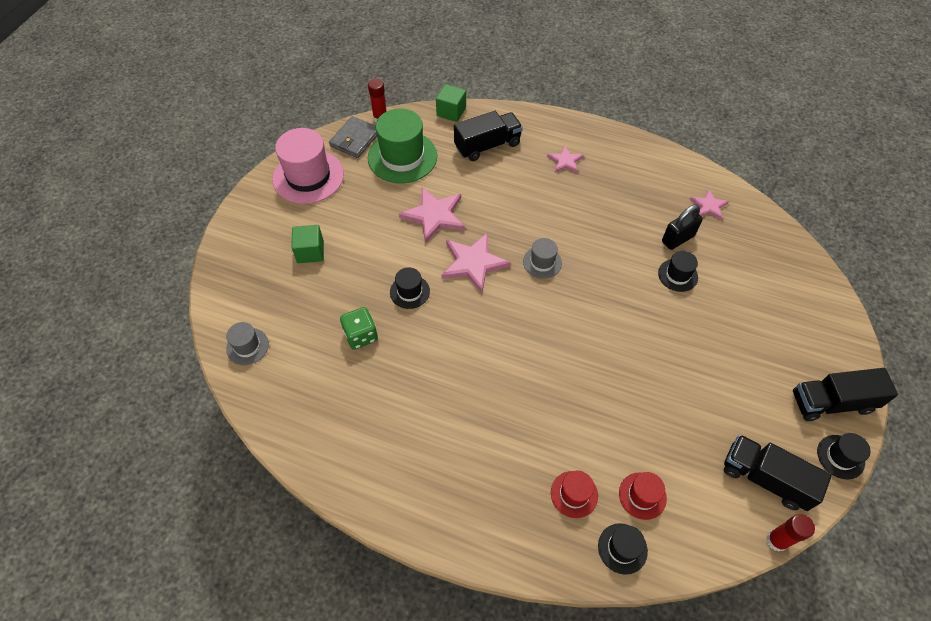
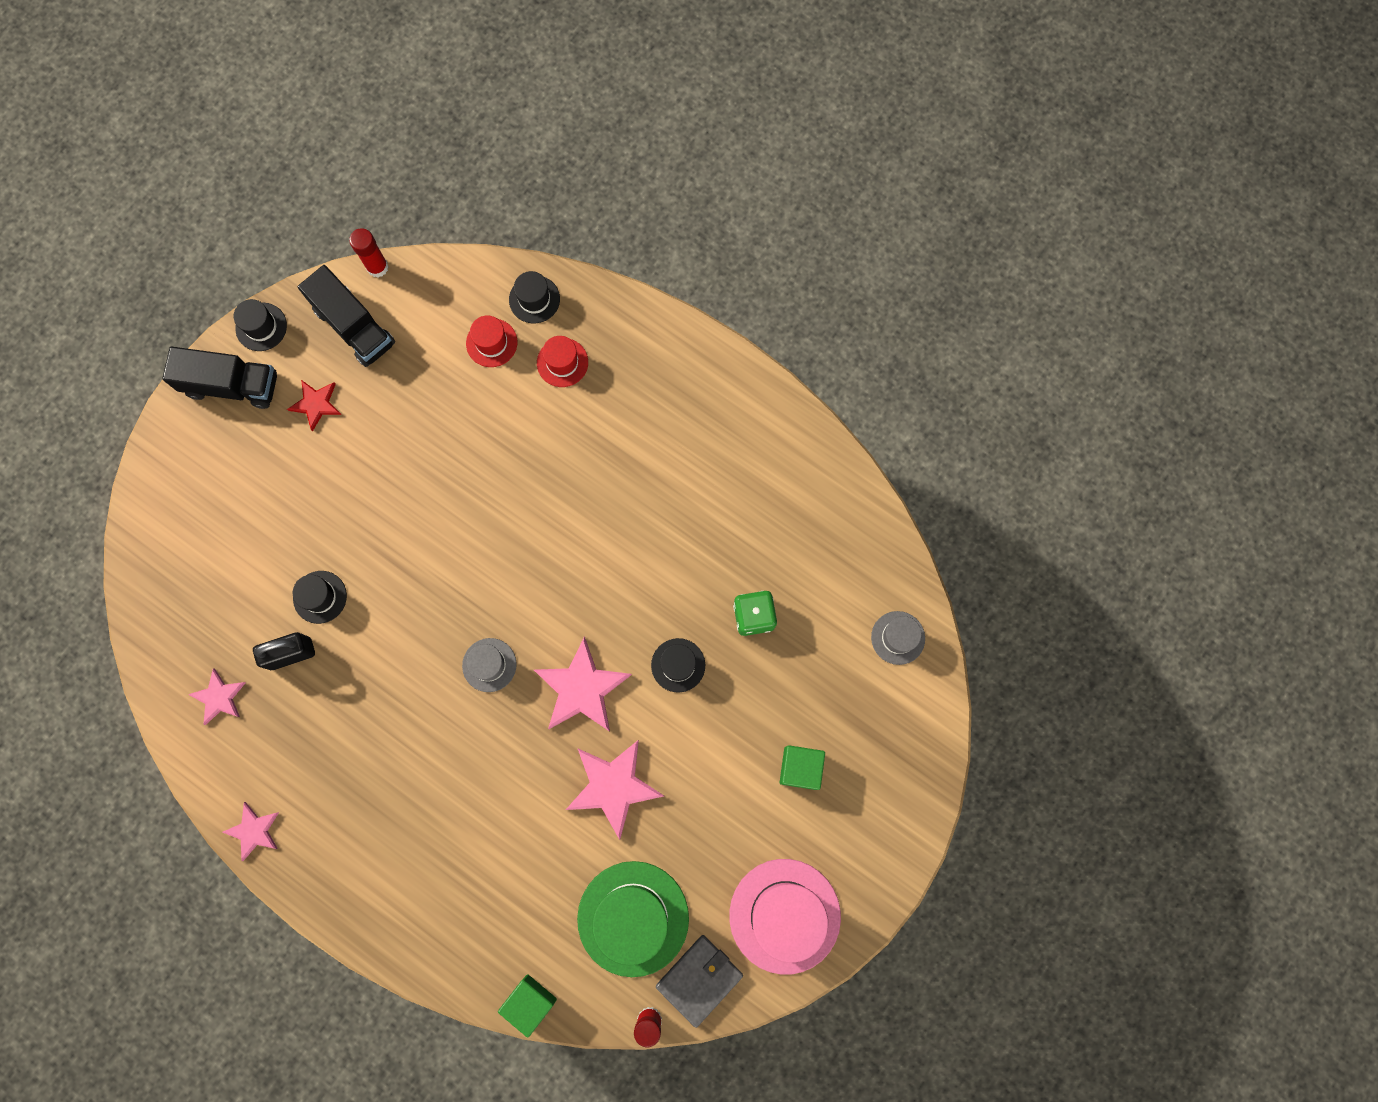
camera: 165 degrees left, 20 degrees up
black truck [454,111,523,161] -> none
pink star [547,146,584,173] -> pink star moved to [223,802,279,861]
none -> red star [287,380,342,432]

